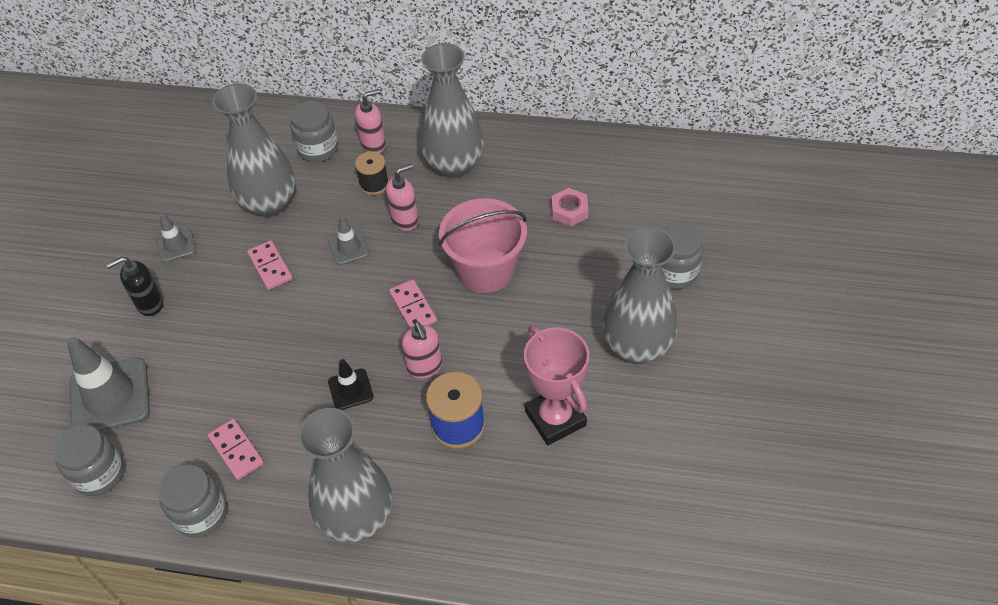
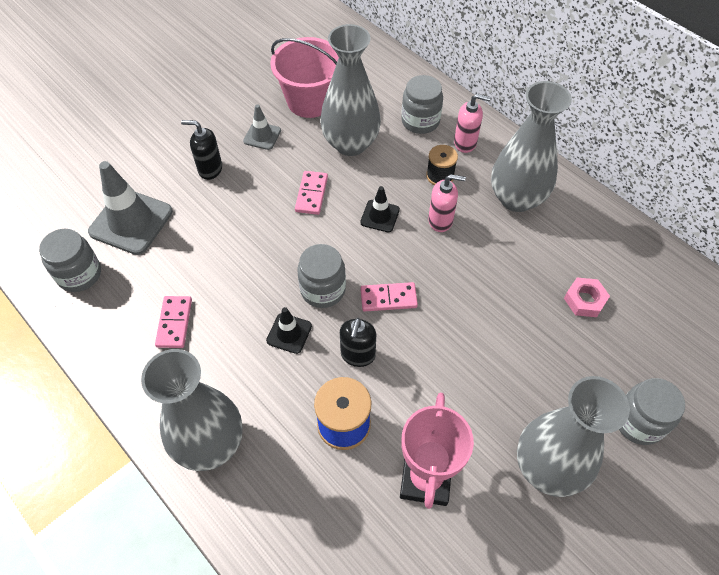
camera: 35 degrees right, 5 degrees up
grey jar [158,464,227,538] -> grey jar moved to [297,244,346,308]
grey traffic cone [328,215,370,265] -> black traffic cone [360,186,400,232]
pink domino [389,279,437,329] -> pink domino turned 75 degrees clockwise [360,282,418,312]
pink soap dispenser [402,322,442,379] -> black soap dispenser [340,318,376,367]
pink bucket [439,198,527,293] -> pink bucket moved to [270,37,339,118]

